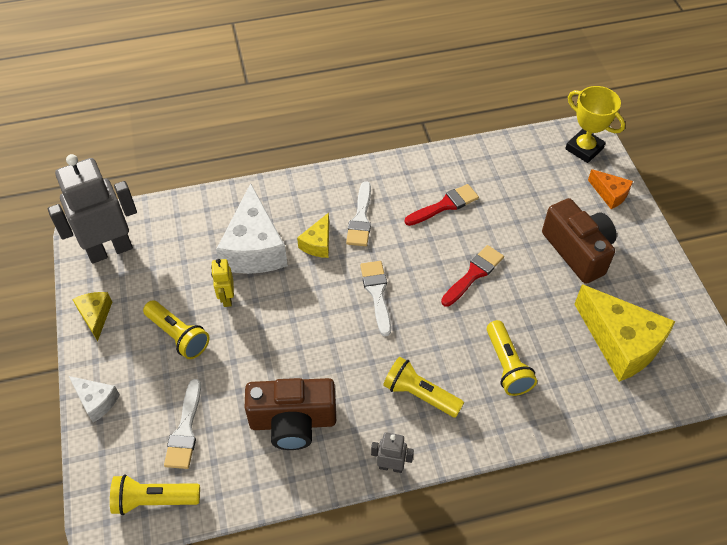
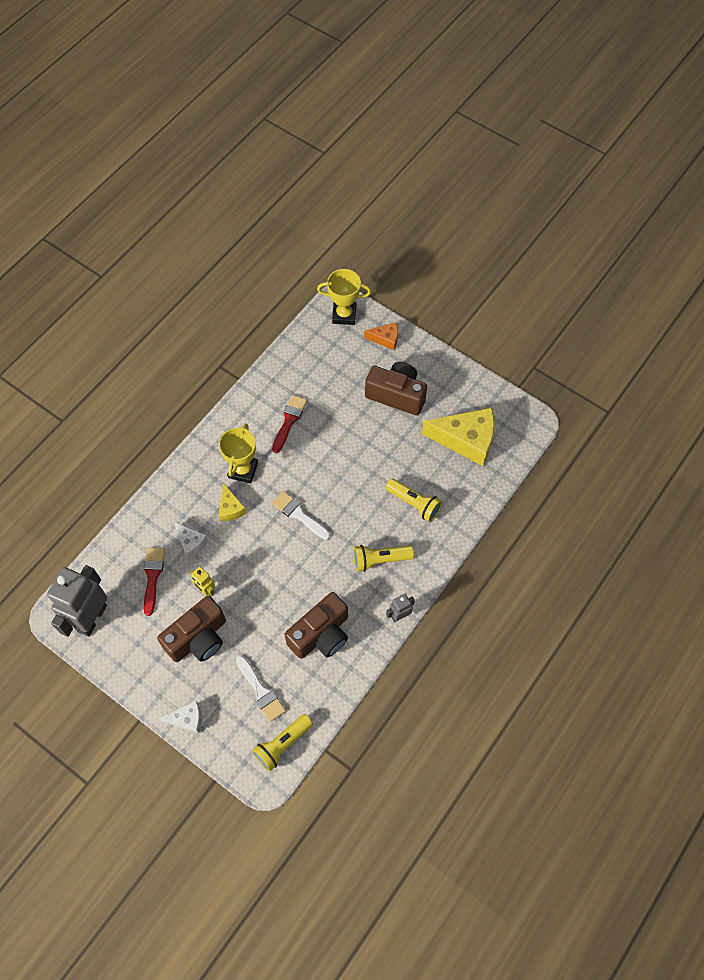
camera: 40 degrees left, 10 degrees up
yellow cheese [72,292,112,341] -> none
yellow flashlight [143,300,209,359] -> brown camera [157,596,226,662]
white cheese [216,183,288,274] -> white cheese [174,522,208,559], size x0.50
white brush [346,181,371,246] -> yellow trophy [219,424,258,483]
red brush [441,245,504,307] -> red brush moved to [144,548,165,616]

